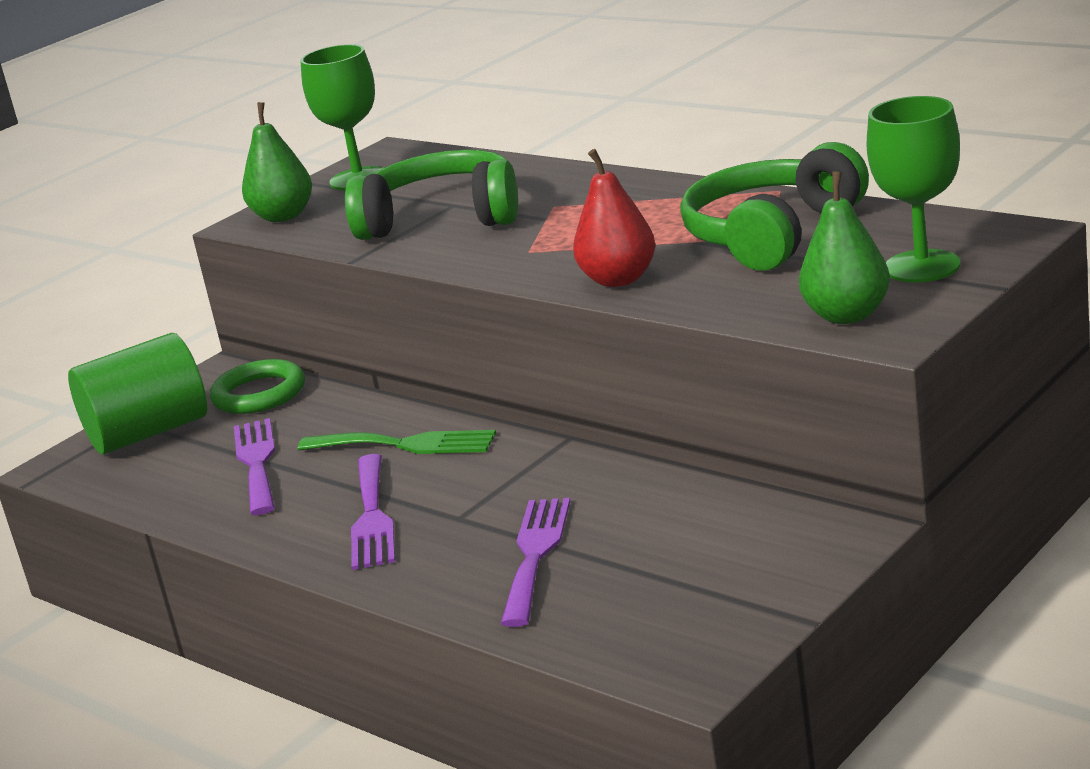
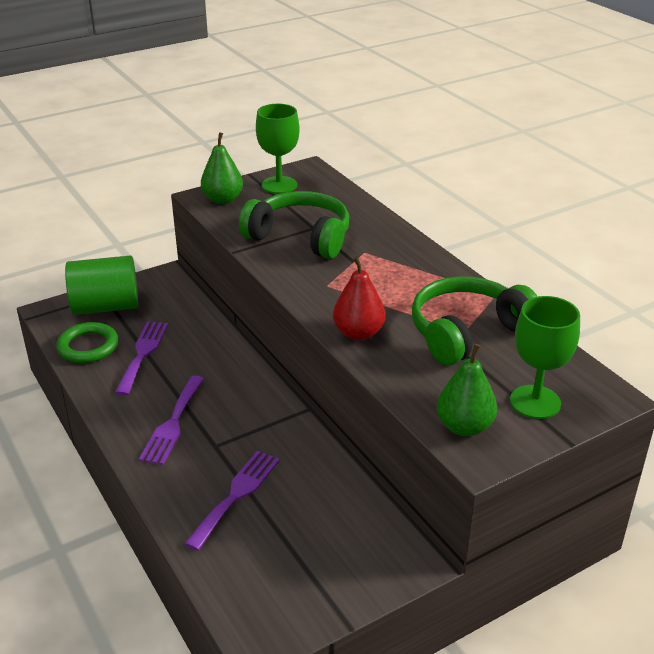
camera: 15 degrees right, 10 degrees up
green ring [210,359,305,414] -> green ring moved to [56,322,118,363]
green fork [298,430,496,454] -> none

